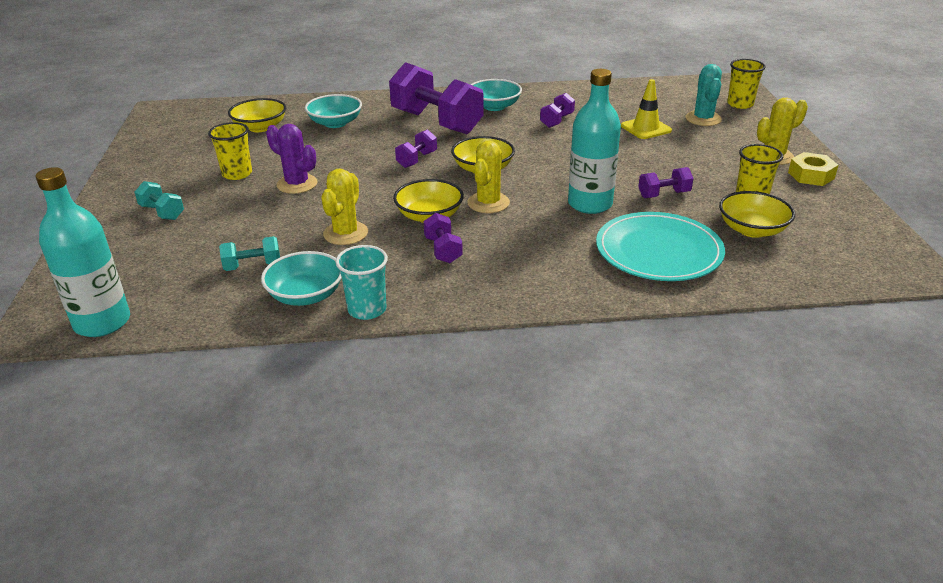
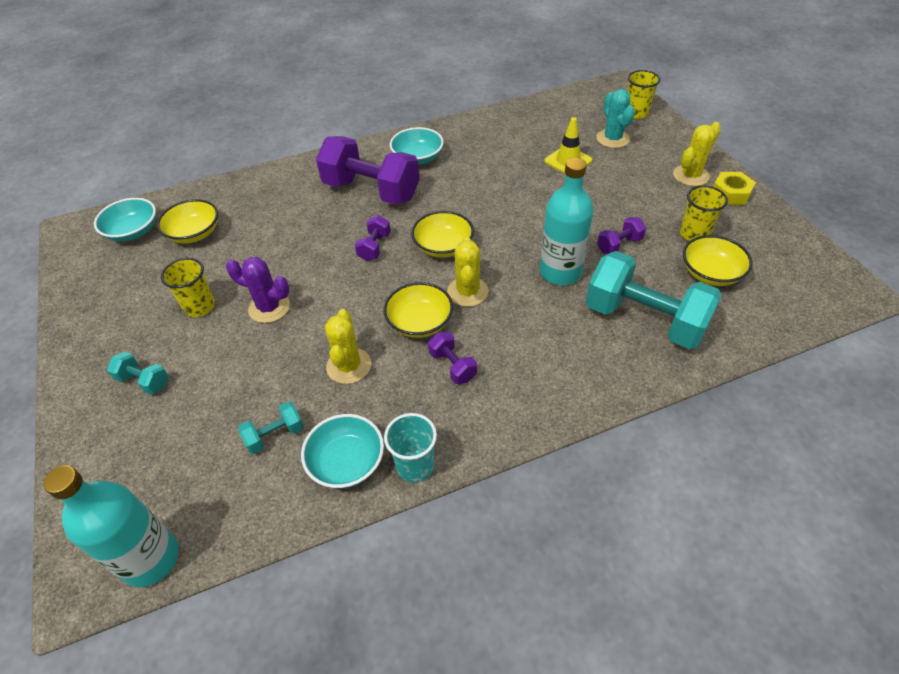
camera: 15 degrees left, 15 degrees up
turquoise bowl [305,94,362,128] -> turquoise bowl moved to [94,198,156,242]
purple dumbbell [540,93,575,128] -> none
turquoise plate [596,212,725,281] -> turquoise dumbbell [586,251,722,349]

